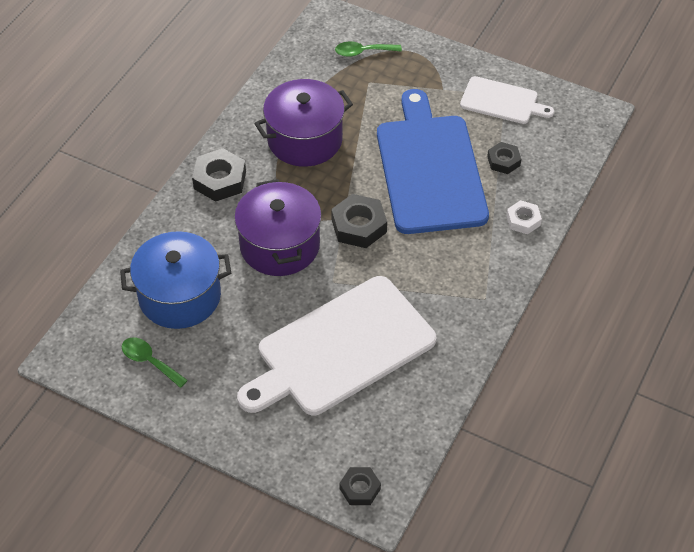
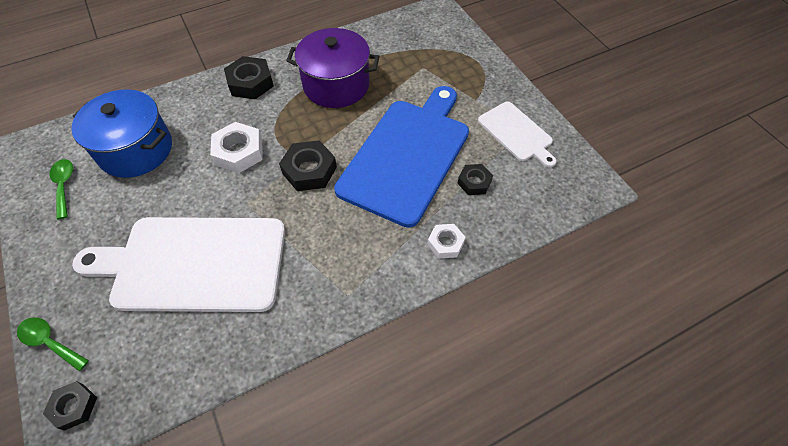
camera: 35 degrees right, 5 degrees up
purple pot [234,179,322,276] -> white nut [210,122,263,173]
green spoon [335,41,402,57] -> green spoon moved to [17,317,89,371]

